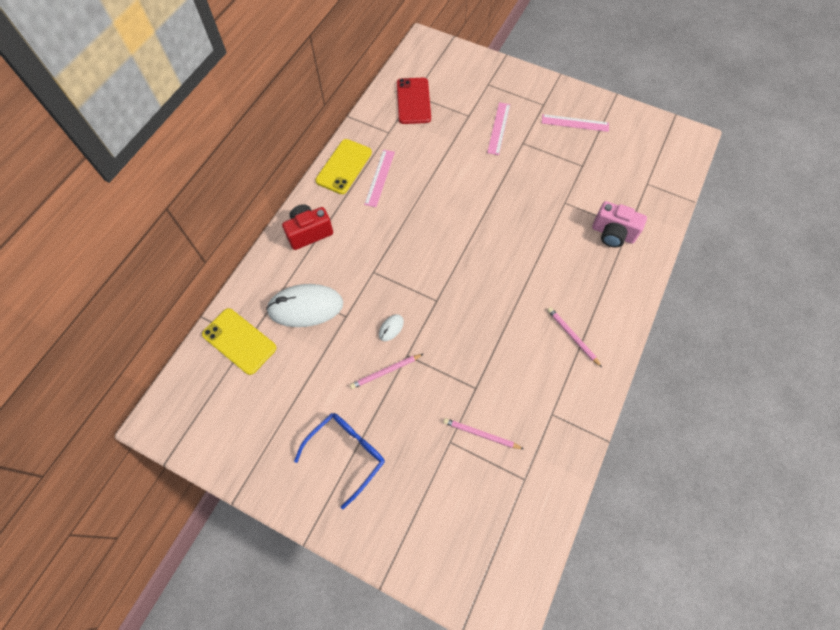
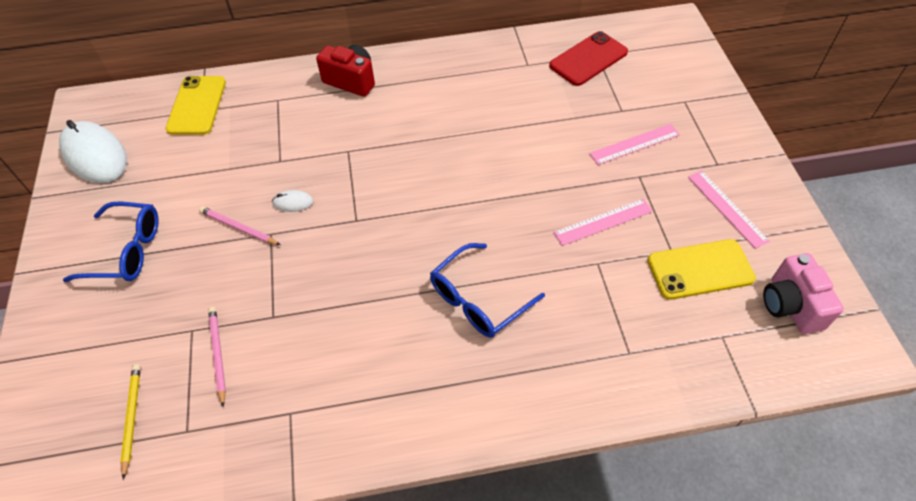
camera: 55 degrees right, 10 degrees down
white mouse [266,284,343,327] -> white mouse moved to [59,120,127,183]
yellow phone [315,139,372,194] -> yellow phone moved to [648,239,756,300]
pink ruler [364,149,395,207] -> pink ruler moved to [553,199,653,246]
pink pencil [547,307,602,367] -> none
pink camera [592,201,647,248] -> pink camera moved to [763,253,844,334]
none -> yellow pencil [120,364,141,480]
none -> blue glasses [430,243,545,338]

